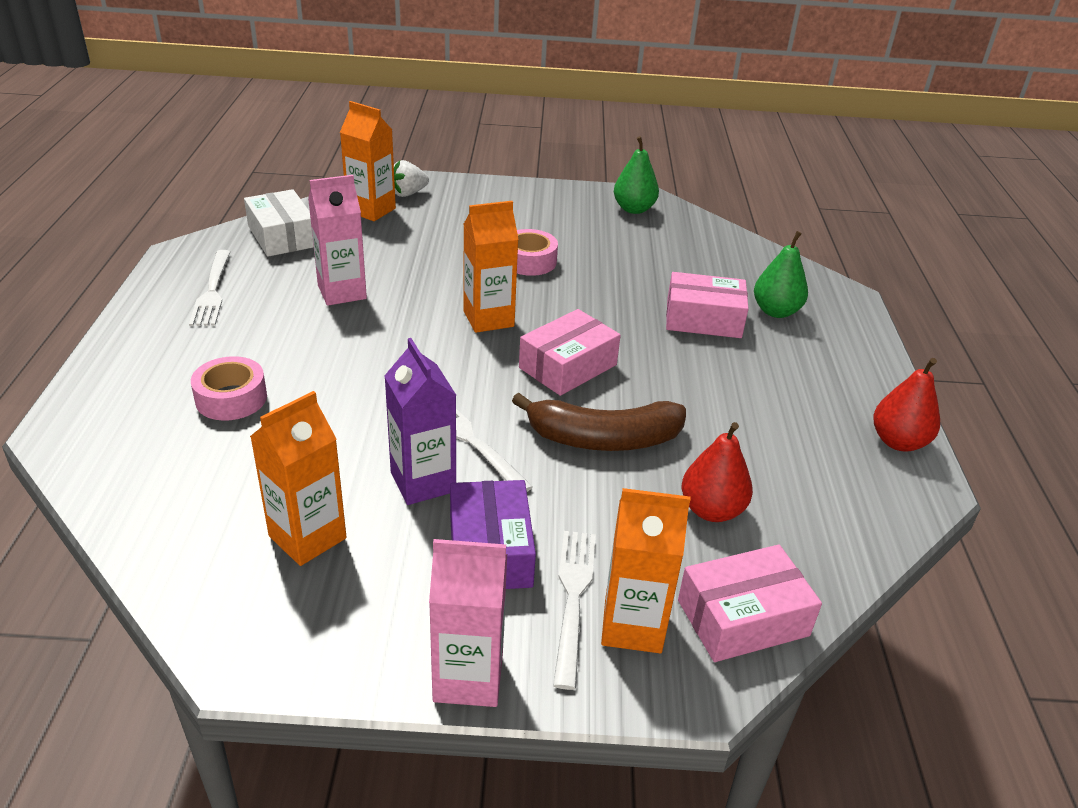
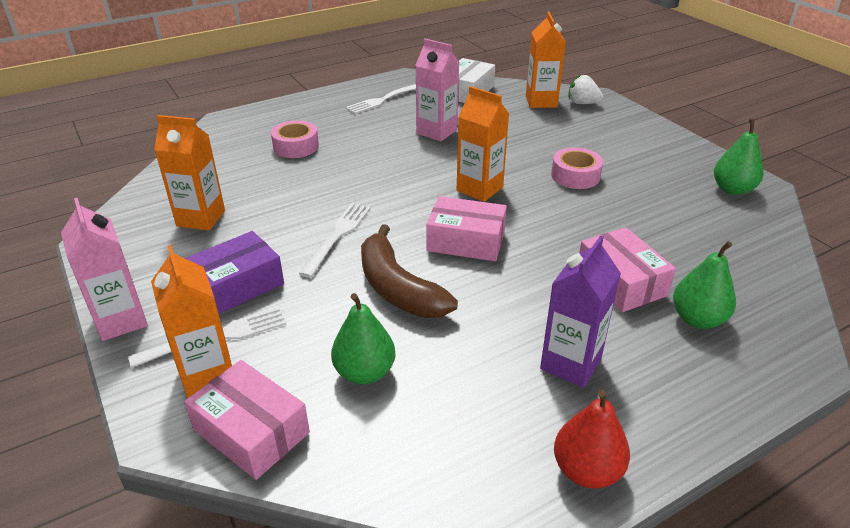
camera: 60 degrees right, 0 degrees up
purple carton [385,338,456,505] -> purple carton moved to [540,236,621,388]
red pear [682,422,753,522] -> green pear [331,293,396,384]

